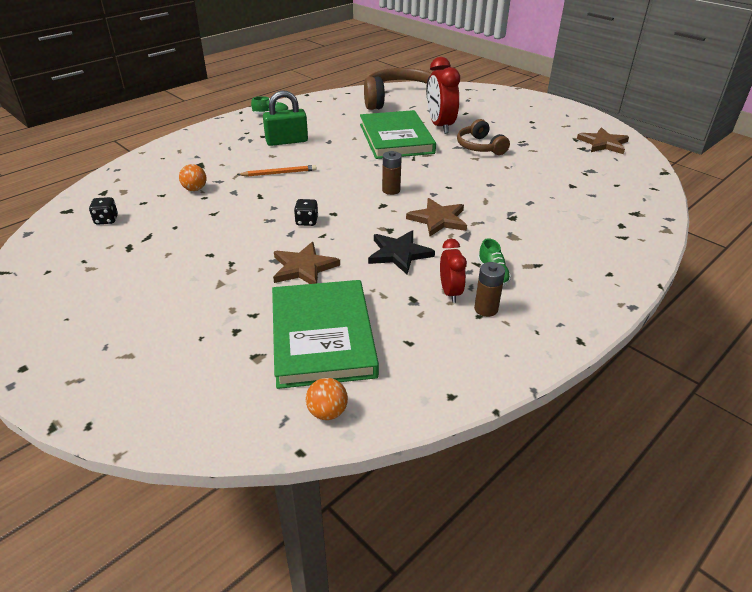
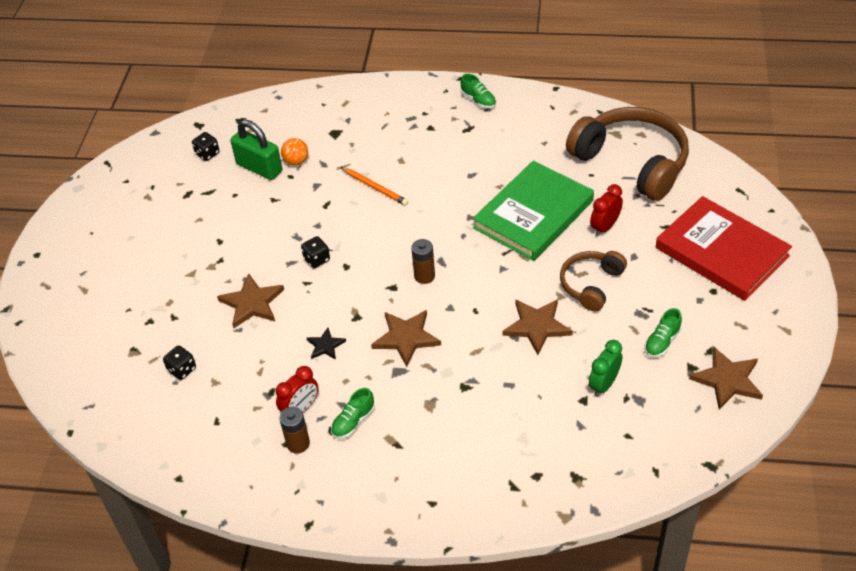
camera: 55 degrees right, 10 degrees up
green padlock [263,90,308,146] -> green padlock moved to [231,120,282,180]
green book [272,280,379,389] -> black dice [163,345,196,380]
orange ball [306,378,348,420] -> none
black star [368,230,435,275] -> black star [307,328,346,360], size x0.58
red clock [427,57,460,134] -> red clock [590,184,623,236], size x0.57
none -> brown star [502,299,573,355]
none -> green clock [589,340,622,397]
none -> green shoe [644,308,682,357]
none -> red book [656,196,792,301]

